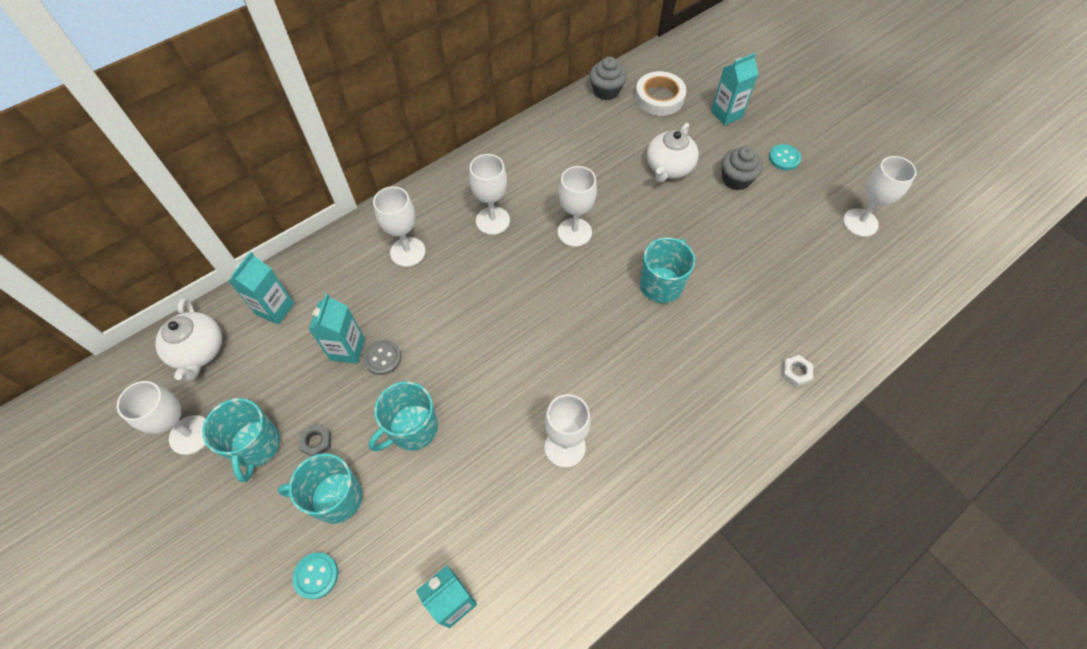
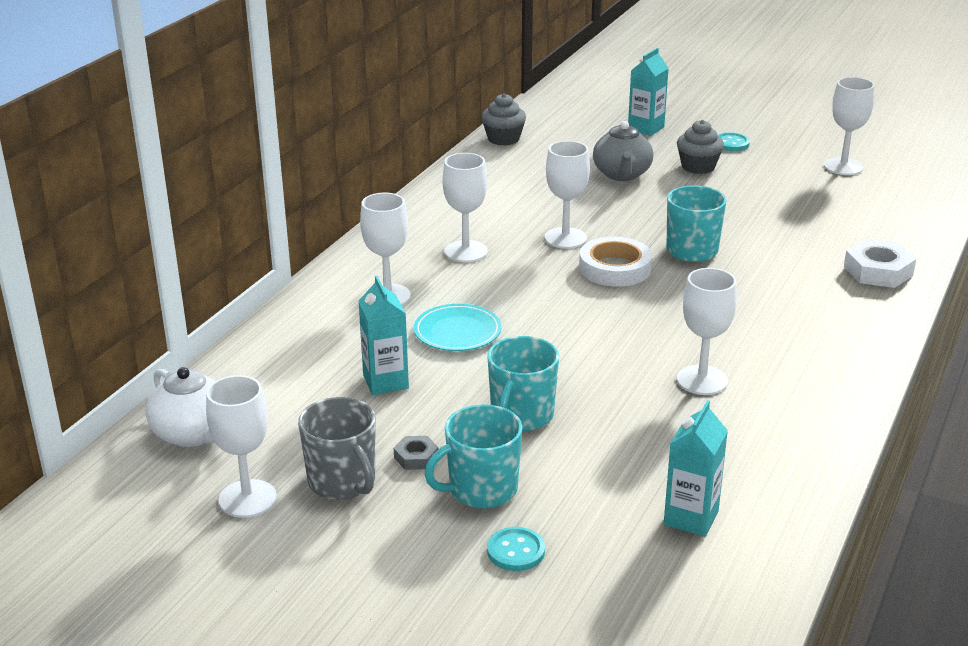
camera: 25 degrees left, 30 degrees down
turquoise mug [202,398,280,482] -> grey mug [298,397,376,500]
turquoise carton [229,252,294,325] -> none
grey button [363,340,401,375] -> none
white tape [635,71,686,116] -> white tape moved to [579,237,652,287]
white teapot [647,123,699,182] -> grey teapot [593,121,653,181]
white nut [782,355,813,387] -> white nut [844,239,916,288], size x1.87
none -> turquoise plate [414,304,501,351]

